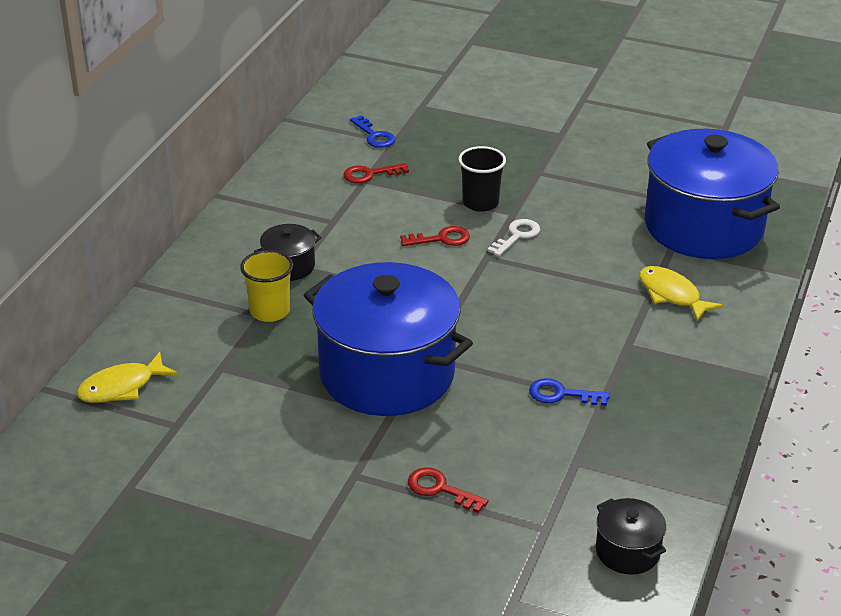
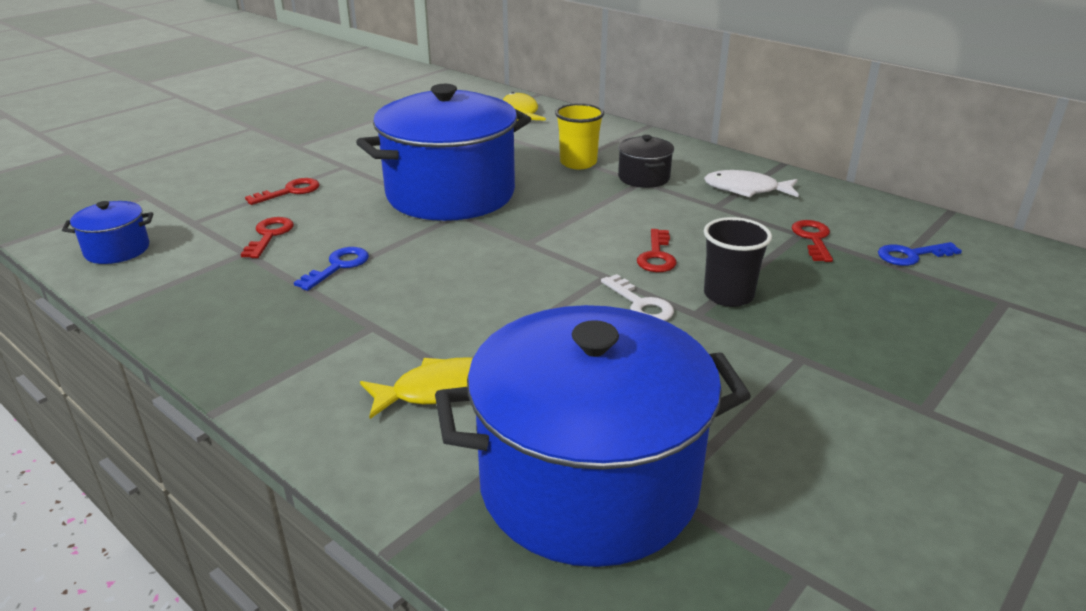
camera: 110 degrees right, 5 degrees down
black pot [596,498,666,575] -> blue pot [62,201,153,264]
none -> red key [241,217,294,258]
none -> white fish [704,170,799,197]

